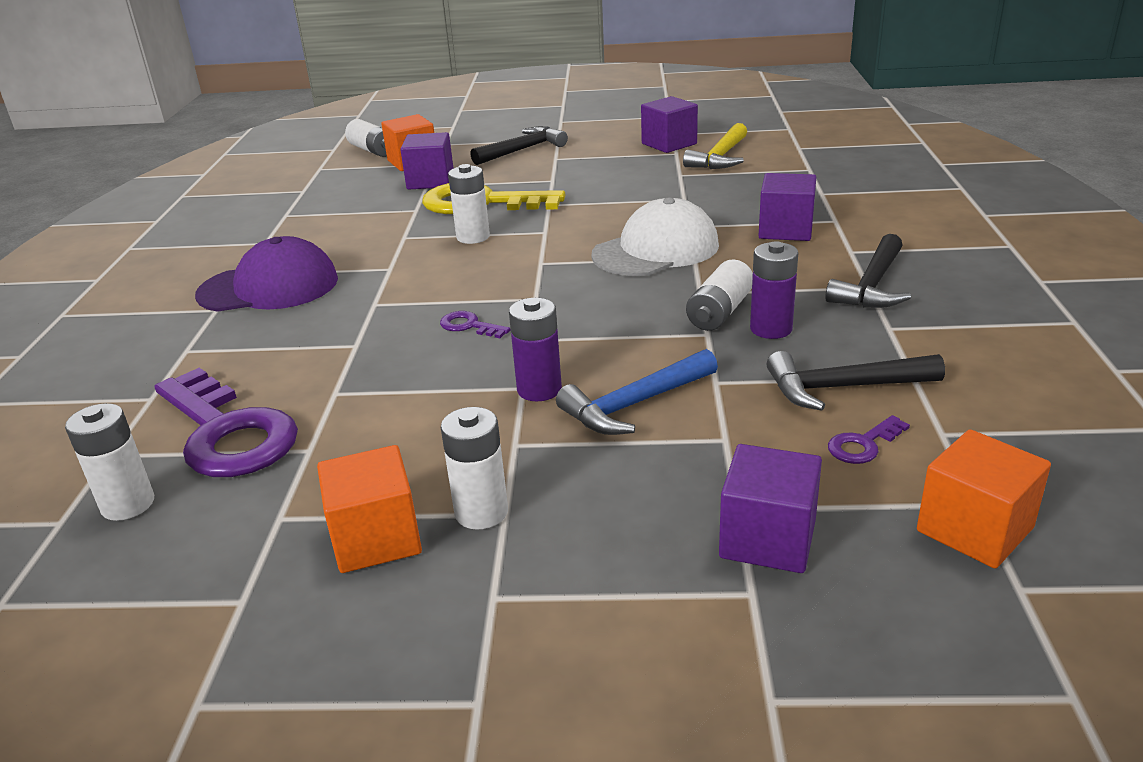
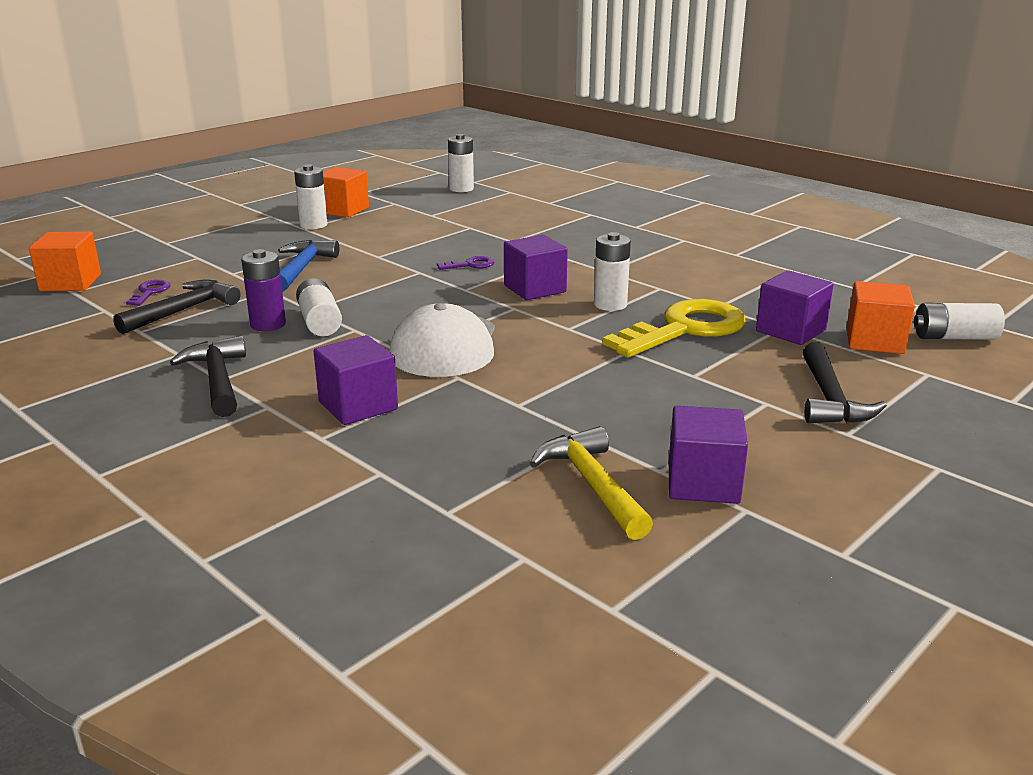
camera: 130 degrees right, 5 degrees down
purple key [155,368,298,477] -> none
purple cap [195,236,338,312] -> none
purple battery [509,298,562,401] -> none
purple cube [719,444,822,573] -> purple cube moved to [504,235,568,300]

